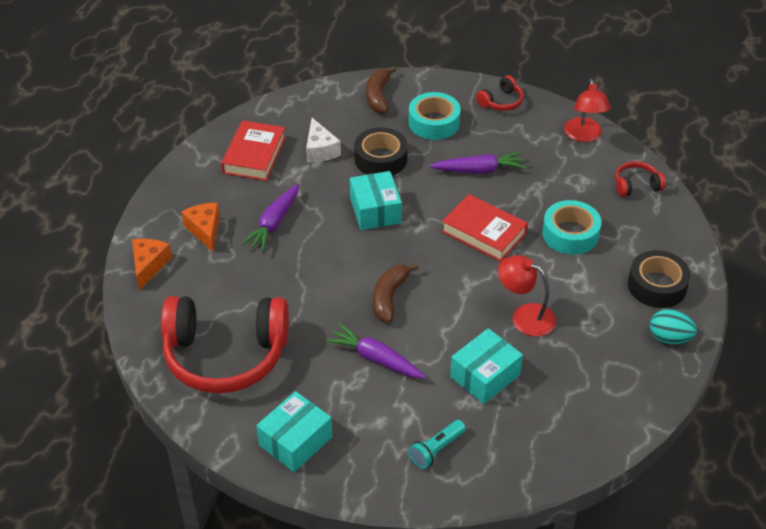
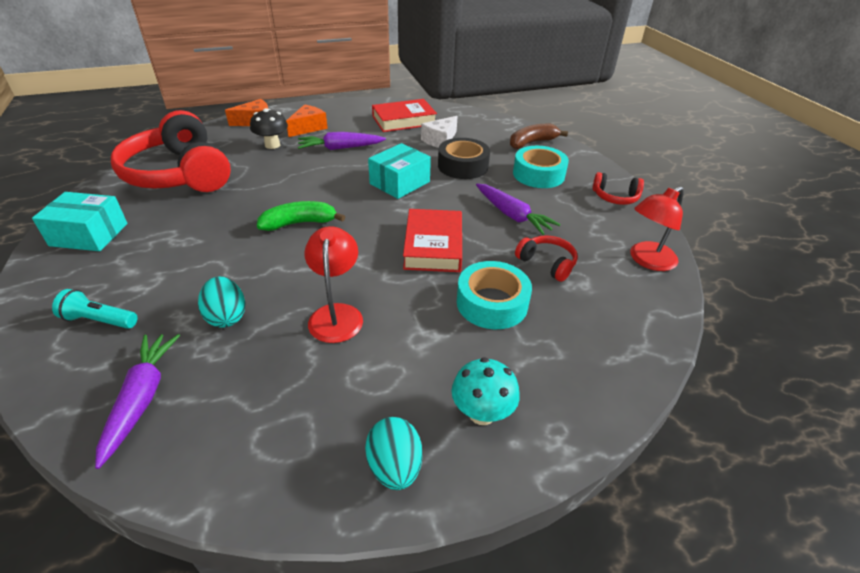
camera: 55 degrees right, 5 degrees down
purple carrot [325,323,426,379] -> purple carrot moved to [95,334,180,469]
brown banana [373,263,419,323] -> green banana [257,201,345,231]
turquoise box [450,328,523,404] -> turquoise egg [198,277,245,328]
red headphones [615,161,666,197] -> red headphones moved to [515,235,578,282]
black tape [628,250,691,308] -> turquoise mushroom [451,357,520,425]
none -> black mushroom [250,108,288,149]

